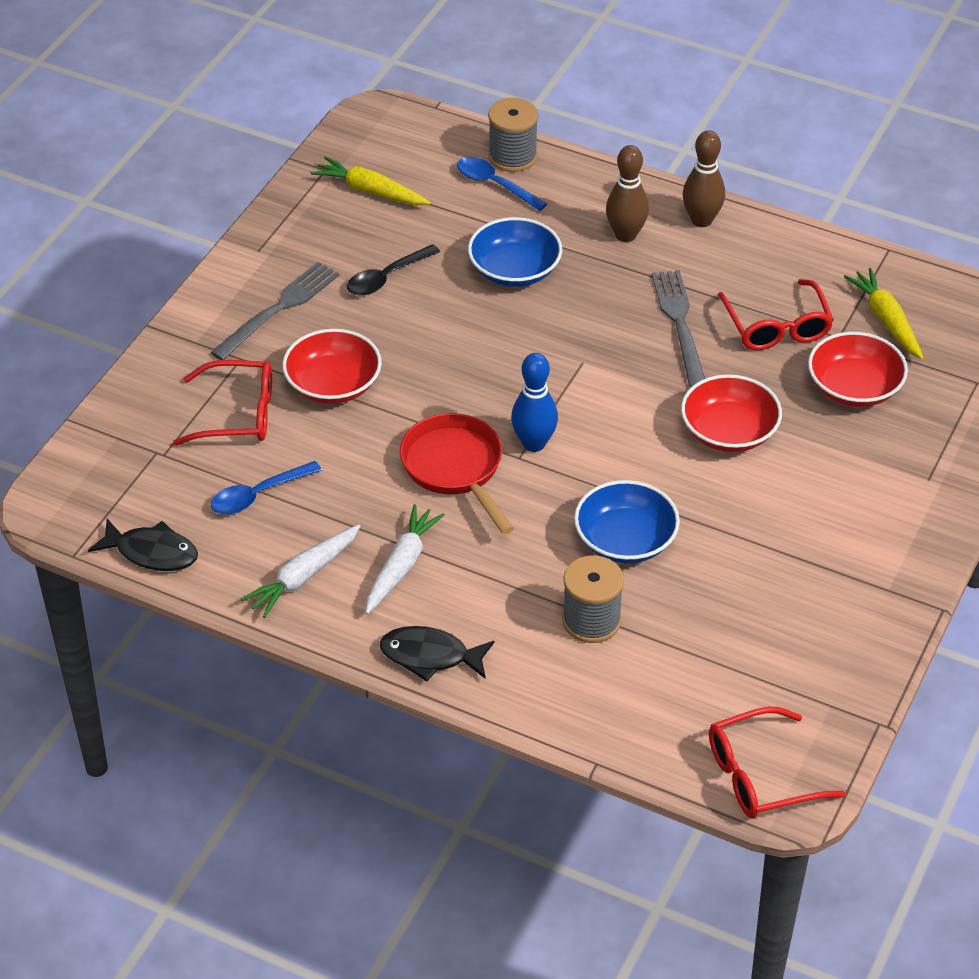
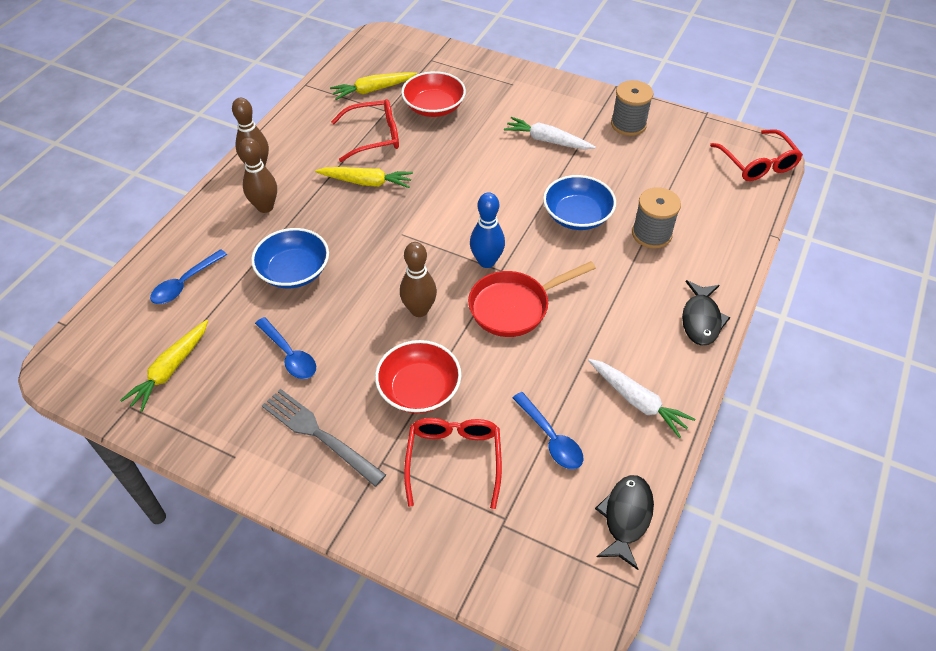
camera: 90 degrees left, 5 degrees up
black spoon [347,244,440,296] -> blue spoon [255,317,316,379]
white carrot [365,504,445,614] -> white carrot moved to [504,117,596,149]
grey spool [488,98,538,172] -> grey spool moved to [611,80,653,136]
grey fork [652,270,705,388] -> yellow carrot [315,167,413,188]
red bowl [681,374,782,452] -> none
none -> brown bowling pin [400,242,437,317]

